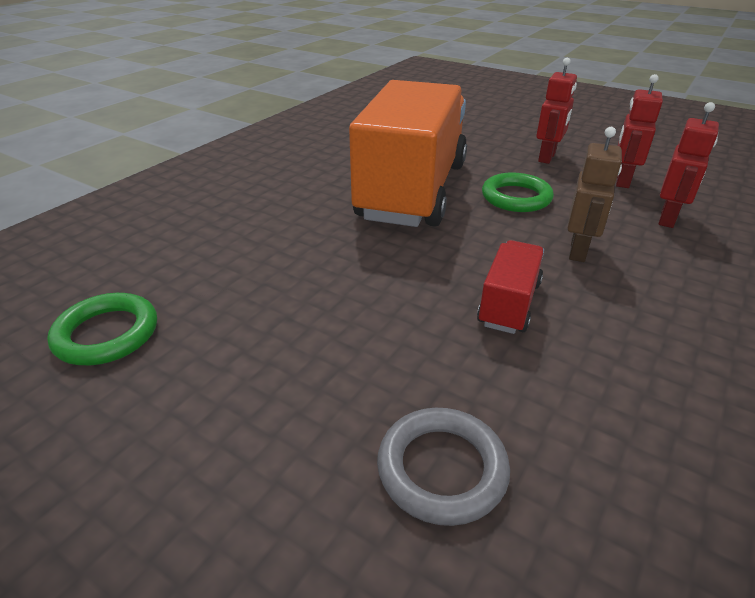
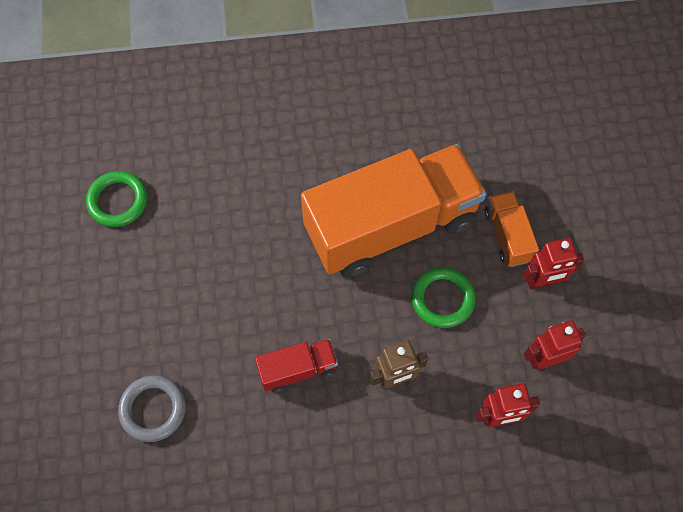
camera: 50 degrees right, 30 degrees up
none -> orange truck [485,191,539,267]

